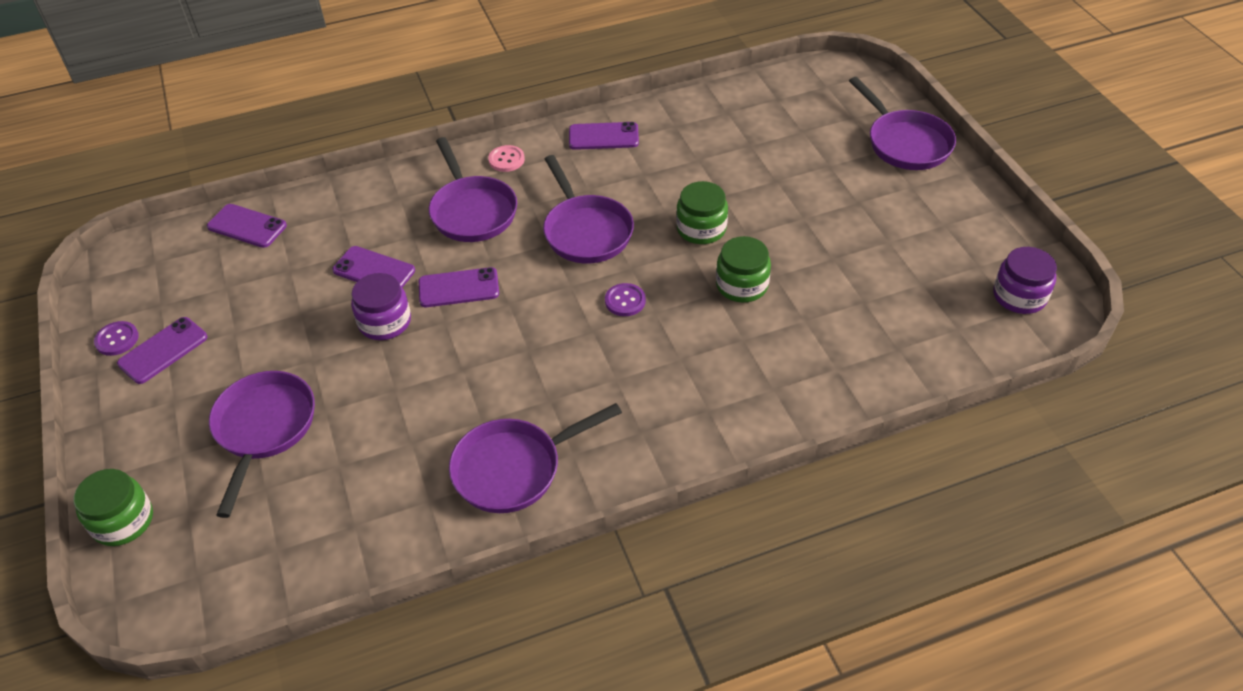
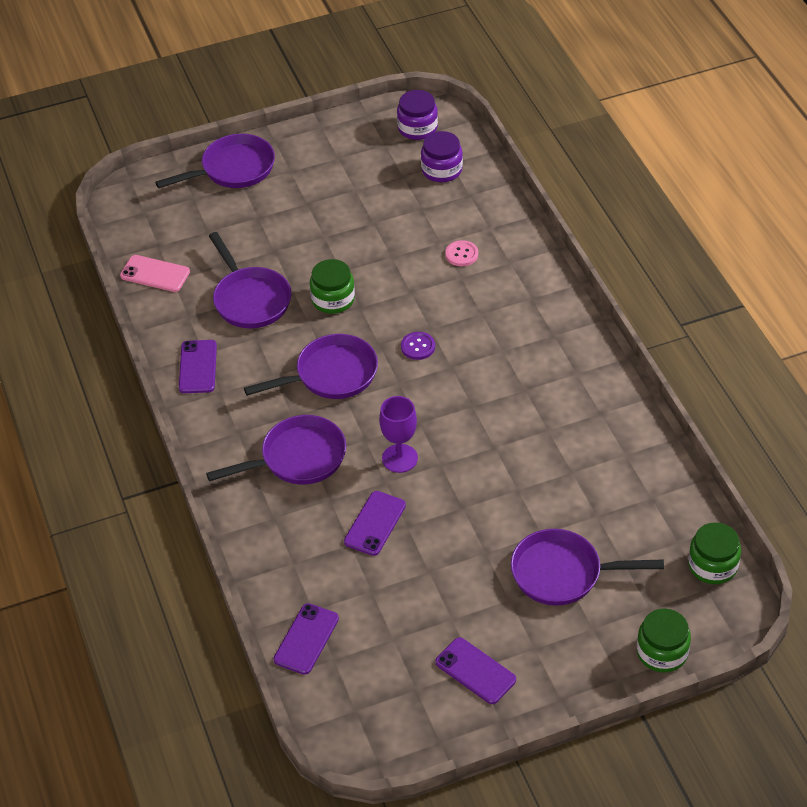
camera: 90 degrees left, 0 degrees up
purple button [94,321,139,356] -> none
purple jar [351,273,411,340] -> purple jar moved to [421,131,463,182]
purple phone [419,267,499,307] -> purple goblet [379,396,418,473]
purple pan [449,403,622,513] -> purple pan moved to [209,232,291,328]
pink button [488,145,525,172] -> pink button moved to [445,240,478,266]
green jar [716,236,771,302] -> green jar moved to [688,522,741,584]
none -> pink phone [120,255,190,292]

